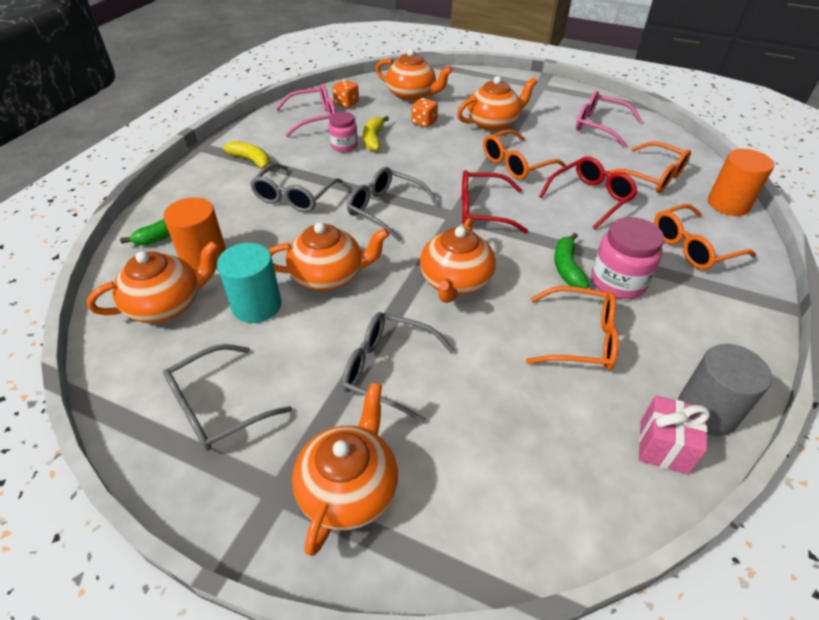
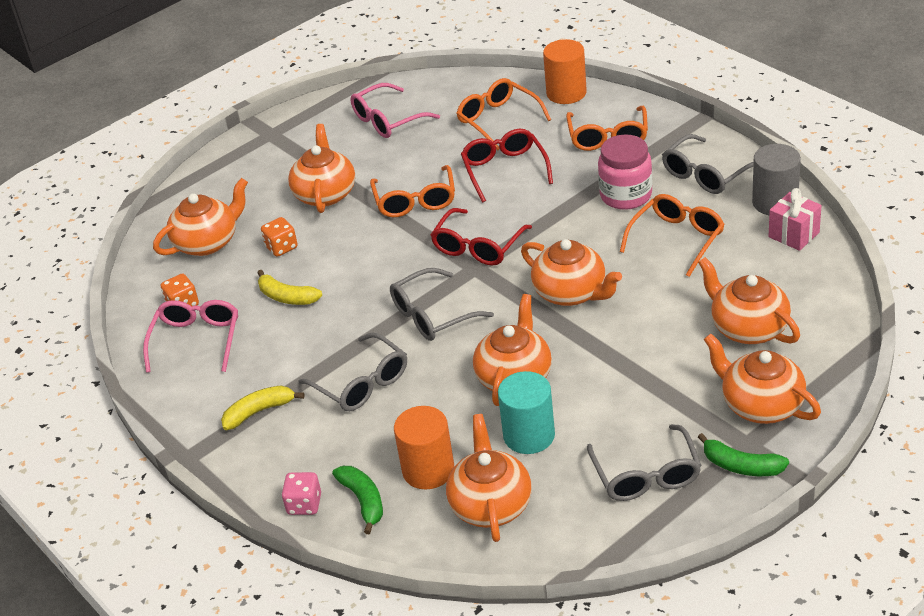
camera: 60 degrees left, 5 degrees down
pink jar [328,112,358,152] -> none
grey glasses [342,312,454,423] -> grey glasses moved to [662,134,754,194]
green banana [554,233,589,289] -> green banana moved to [698,433,789,476]
orange glasses [605,142,691,193] -> orange glasses turned 105 degrees counterclockwise [456,78,551,151]
none -> pink dice [281,472,321,515]
none -> orange teapot [698,257,800,344]

